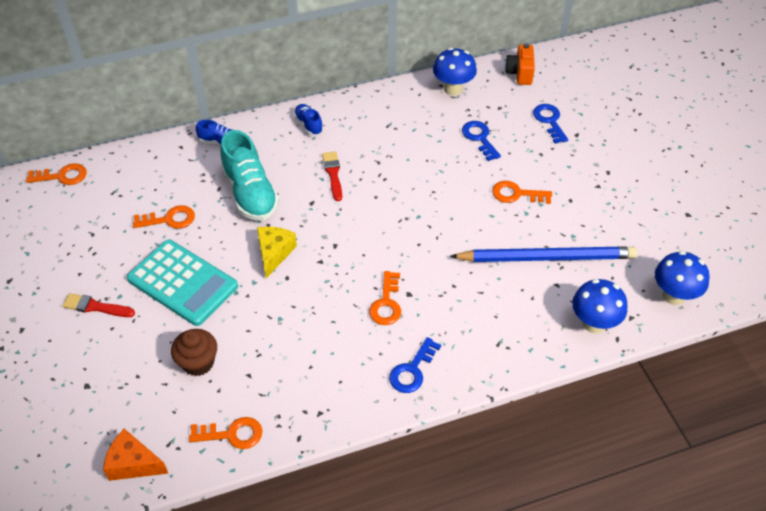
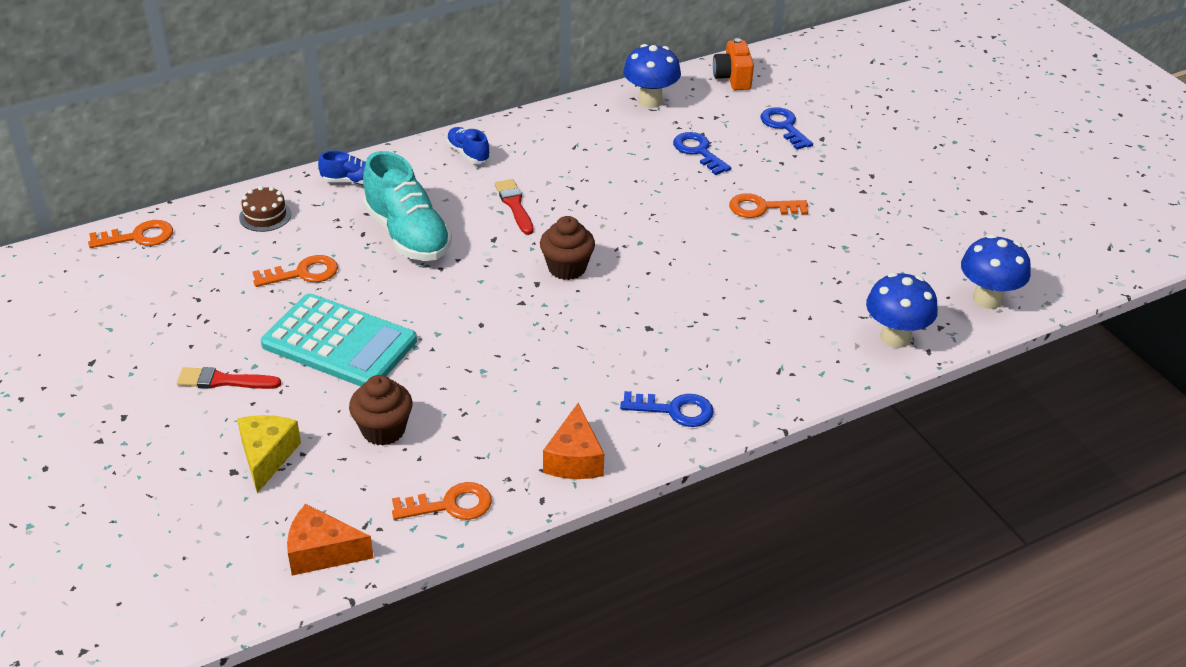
camera: 10 degrees left, 10 degrees down
yellow cheese [257,227,297,278] -> yellow cheese moved to [237,415,301,493]
orange key [369,271,401,325] -> none
blue key [389,337,441,393] -> blue key turned 105 degrees counterclockwise [620,391,714,427]
blue pencil [450,246,637,262] -> none
none -> brown cake [239,186,291,232]
none -> brown cupcake [540,216,595,280]
none -> orange cheese [543,403,604,479]

